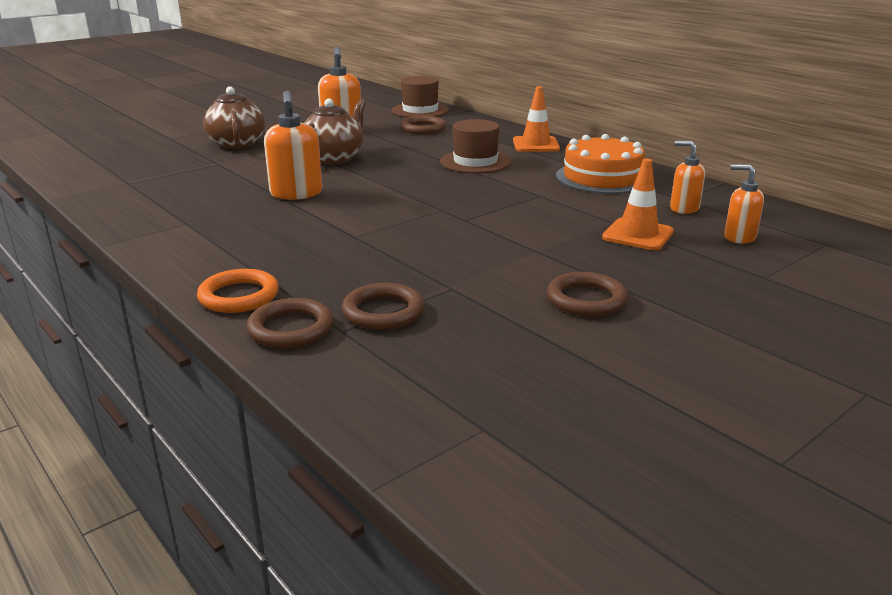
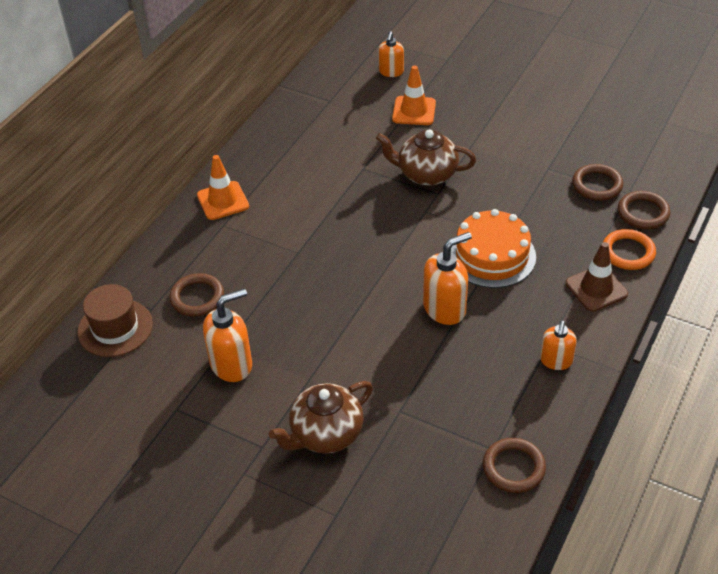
camera: 110 degrees left, 20 degrees up
brown teapot [305,99,366,165] -> brown teapot moved to [376,129,476,186]
brown hat [440,119,511,173] -> none
brown ring [547,272,628,317] -> brown ring moved to [483,438,546,493]
orange cake [556,134,645,194] -> orange cake moved to [451,209,536,288]
orange soap dispenser [670,141,705,214] -> orange soap dispenser moved to [540,320,577,370]
none -> brown traffic cone [565,242,628,312]

